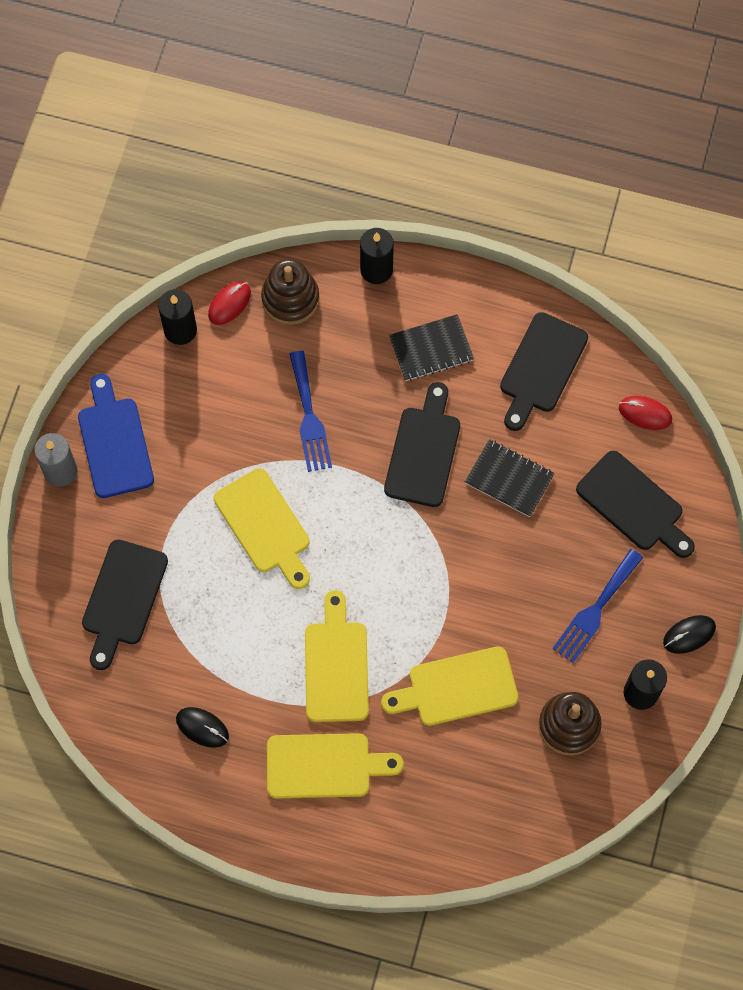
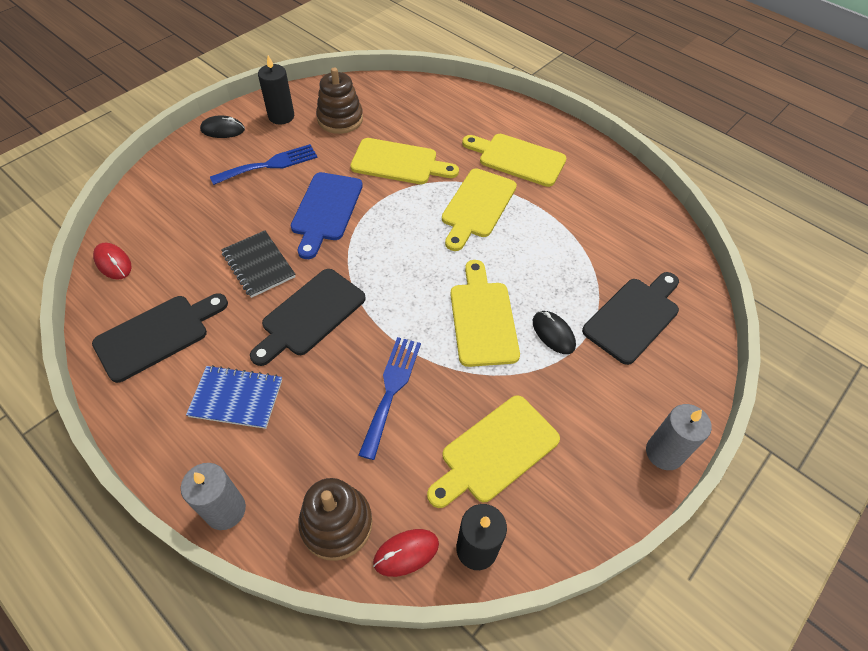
camera: 155 degrees left, 15 degrees down
blue cutting board [78,374,154,498] -> blue cutting board moved to [291,172,363,259]
black mouse [176,707,229,748] -> black mouse moved to [533,311,576,354]
black candle [360,228,394,284] -> grey candle [181,463,246,530]
black notebook [389,314,474,381] -> blue notebook [186,365,282,429]
black cutting board [576,451,695,558] -> none
none -> yellow cutting board [427,395,560,508]

